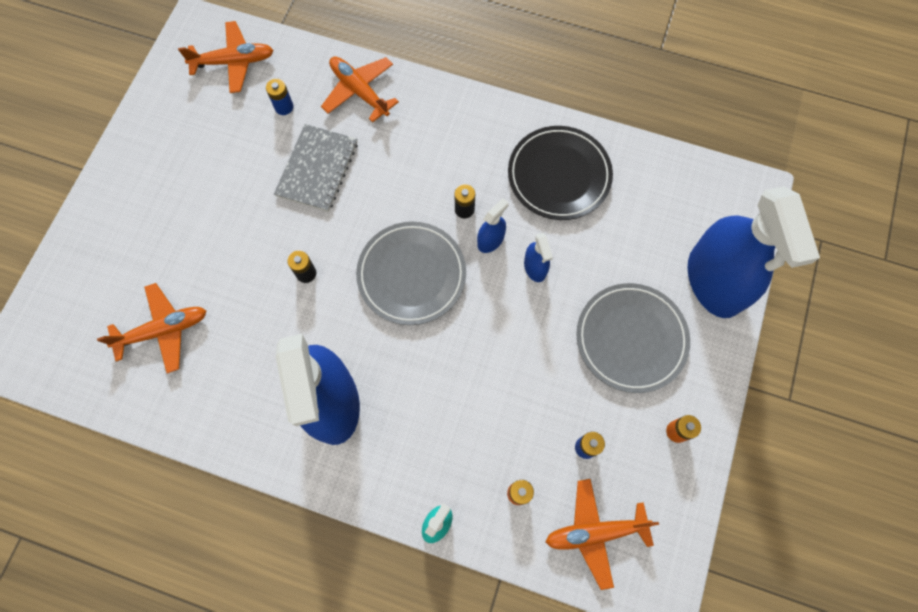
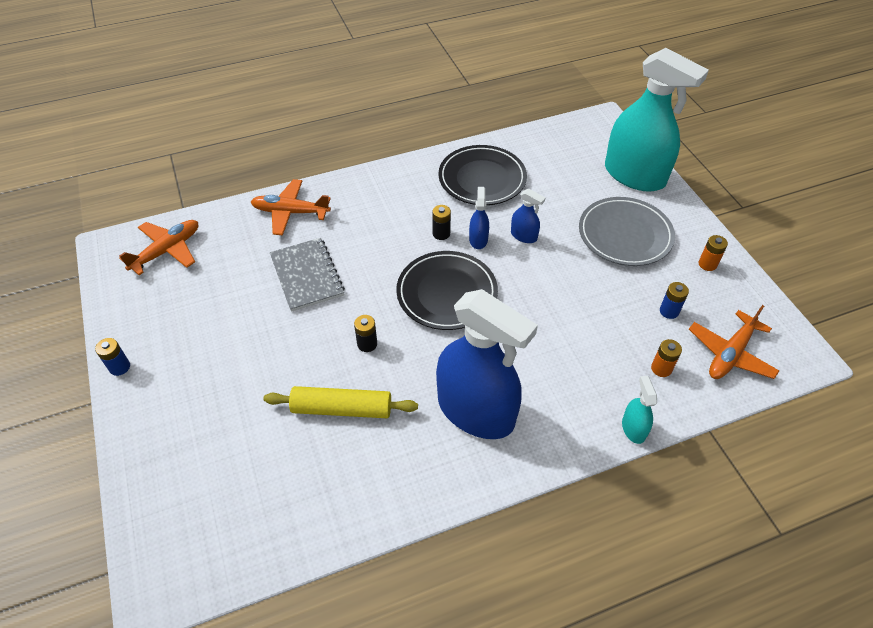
camera: 40 degrees left, 20 degrees down
orange plane [97,283,206,373] -> none
blue battery [266,79,293,115] -> blue battery moved to [95,338,130,376]
grey plate [356,222,466,325] -> black plate [396,251,498,330]
blue spray bottle [688,186,820,318] -> turquoise spray bottle [605,48,709,192]
none -> yellow rolling pin [263,386,418,418]

